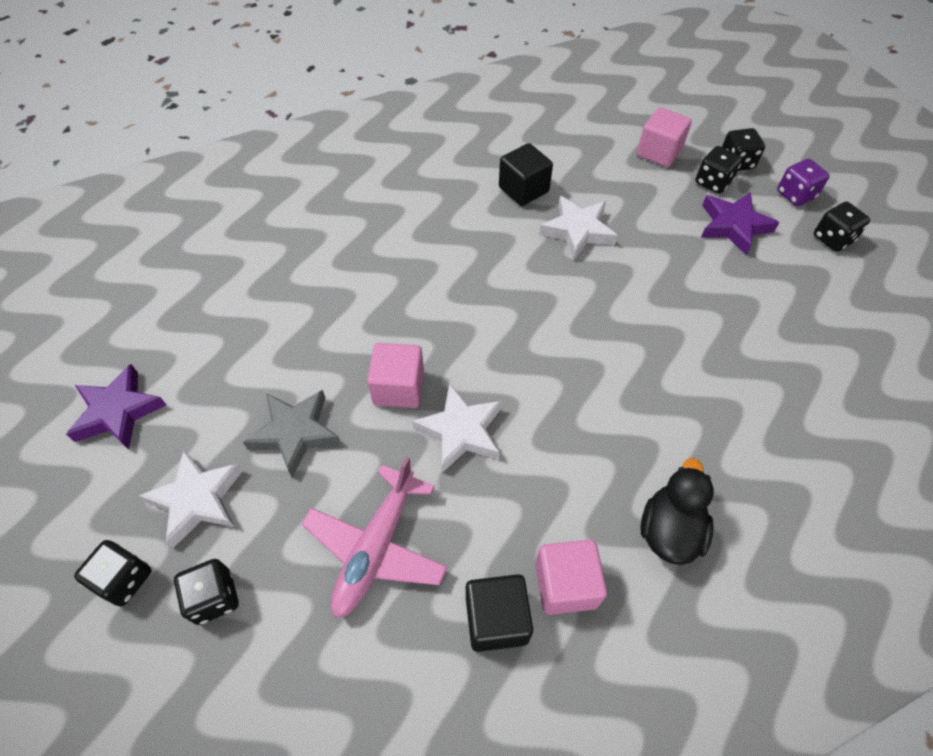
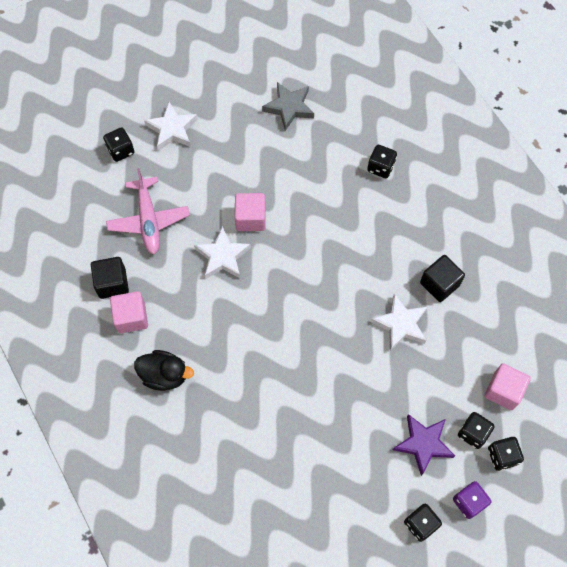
camera: 85 degrees right, 10 degrees up
purple star [66,364,166,450] -> none
black dice [74,540,151,606] -> black dice moved to [367,145,397,178]
grey star [243,390,341,478] -> grey star moved to [262,82,314,131]
pink plane [302,456,448,618] -> pink plane turned 120 degrees counterclockwise [106,168,190,254]

